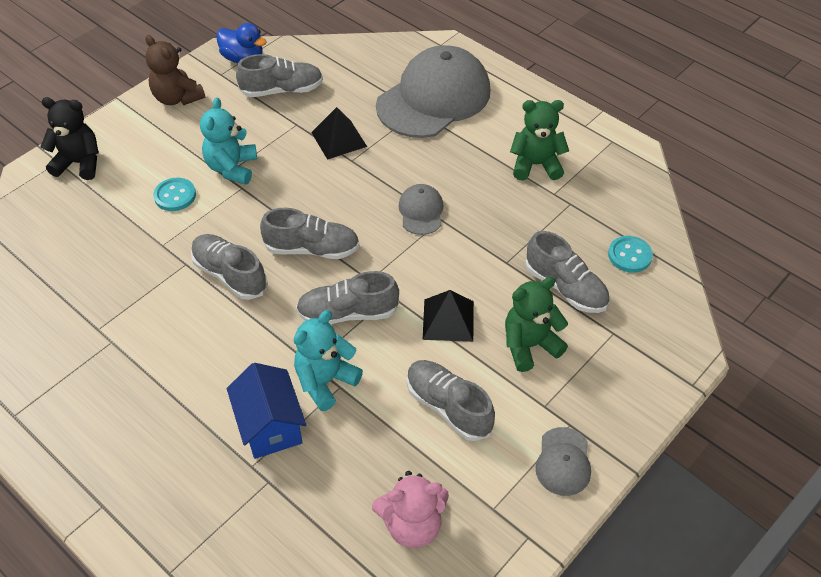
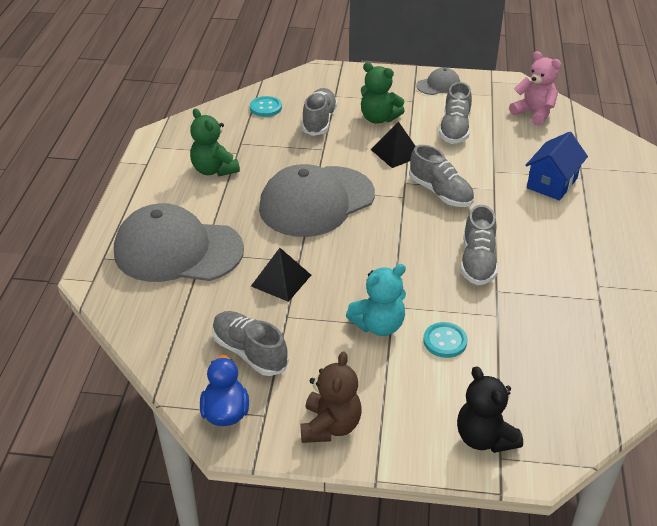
camera: 125 degrees left, 10 degrees down
grey shoe [260,208,360,259] -> none
turquoise teddy bear [294,310,363,411] -> none
grey cap [398,184,444,235] -> grey cap [259,164,375,237], size x2.26

